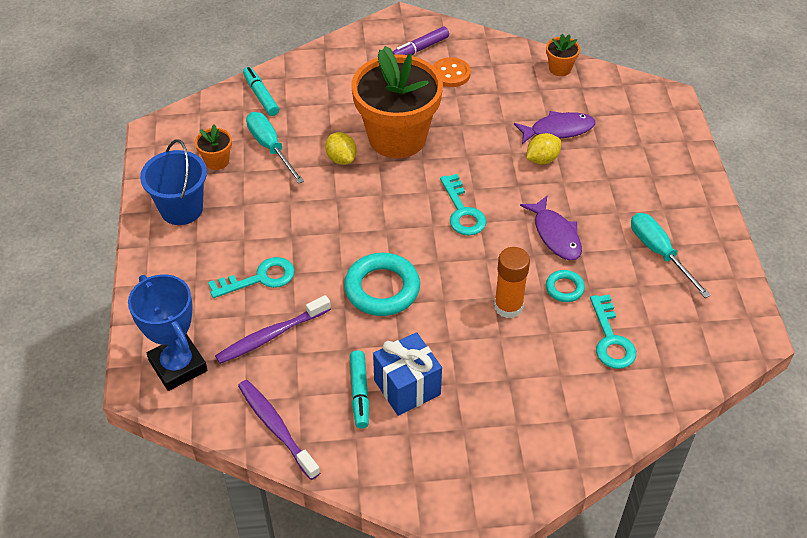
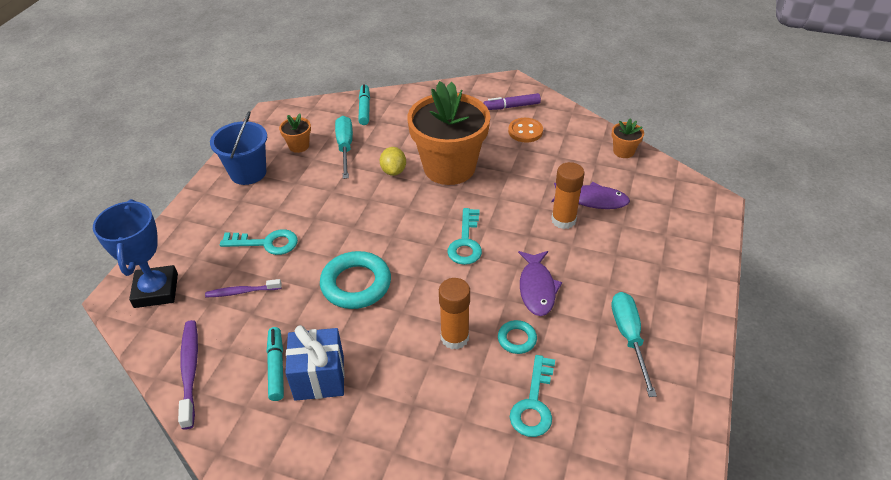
camera: 25 degrees right, 5 degrees down
purple toothbrush [215,295,331,364] -> purple toothbrush [205,279,282,297], size x0.65
turquoise marker [350,350,369,428] -> turquoise marker turned 150 degrees clockwise [267,327,284,401]
yellow lemon [527,133,561,164] -> orange glue stick [551,162,584,229]

